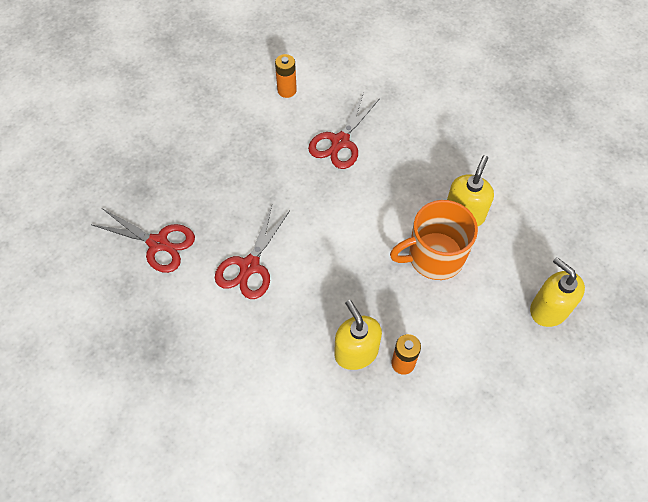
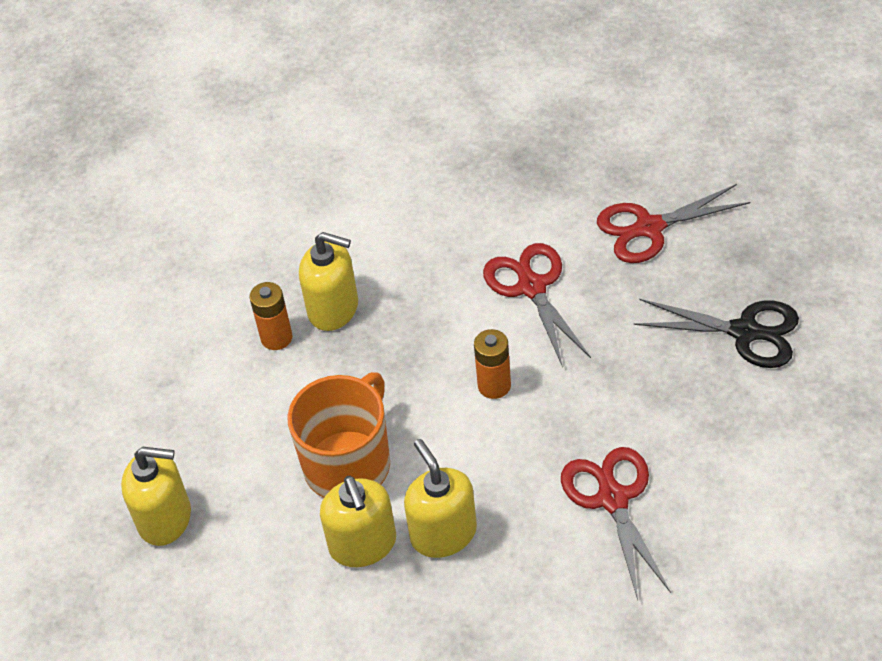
camera: 140 degrees right, 10 degrees down
orange battery [275,54,297,98] -> orange battery moved to [474,329,511,399]
none -> yellow soap dispenser [404,439,477,558]
none -> black scissors [633,299,799,368]

